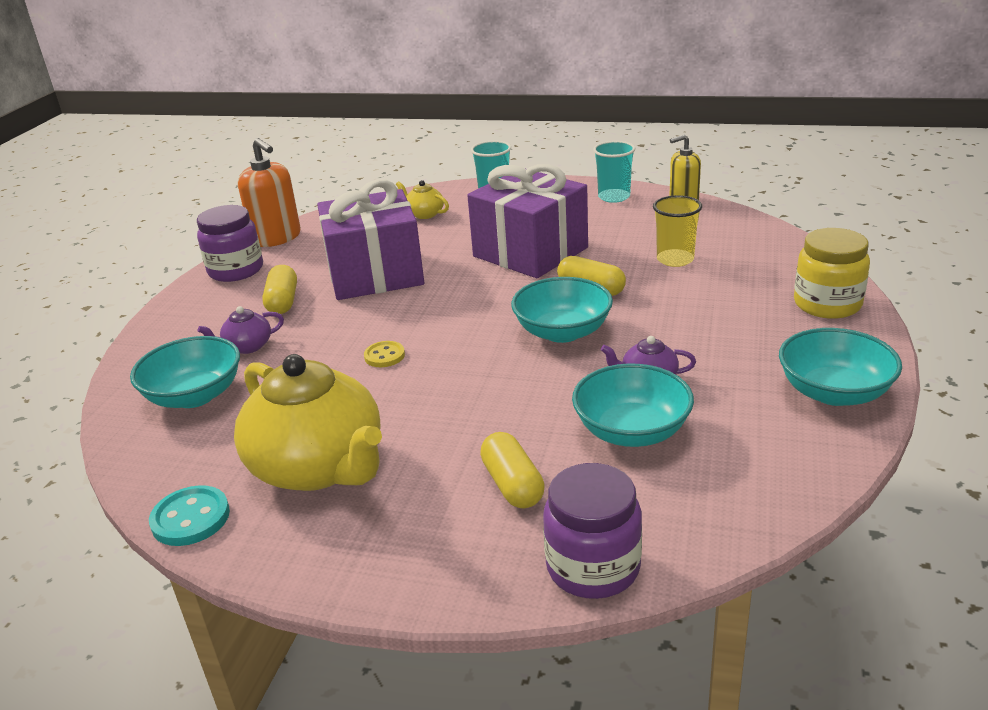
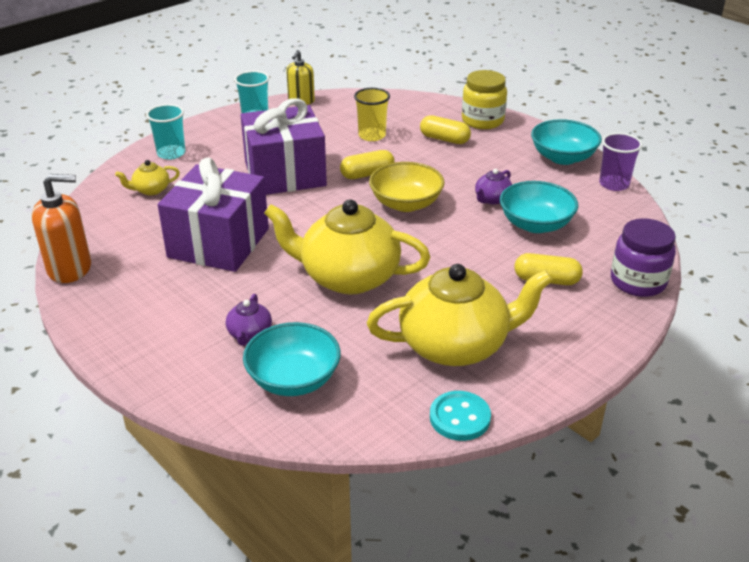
camera: 60 degrees left, 5 degrees up
purple jar [197,205,263,282] -> none
yellow capsule [262,265,297,314] -> yellow capsule moved to [420,115,471,144]
yellow button [364,341,405,367] -> yellow teapot [264,199,430,295]
turquoise bowl [511,277,613,343] -> yellow bowl [369,162,444,212]
none -> purple cup [599,133,642,191]

